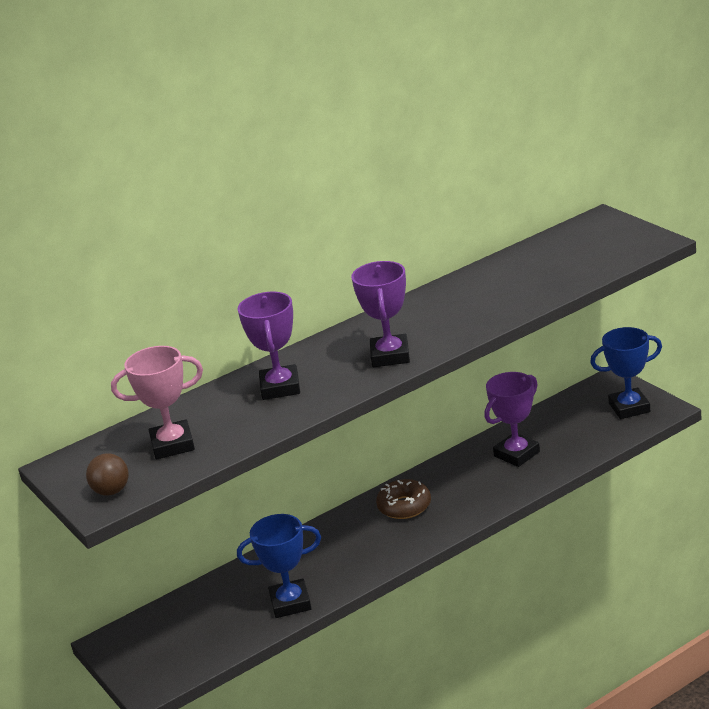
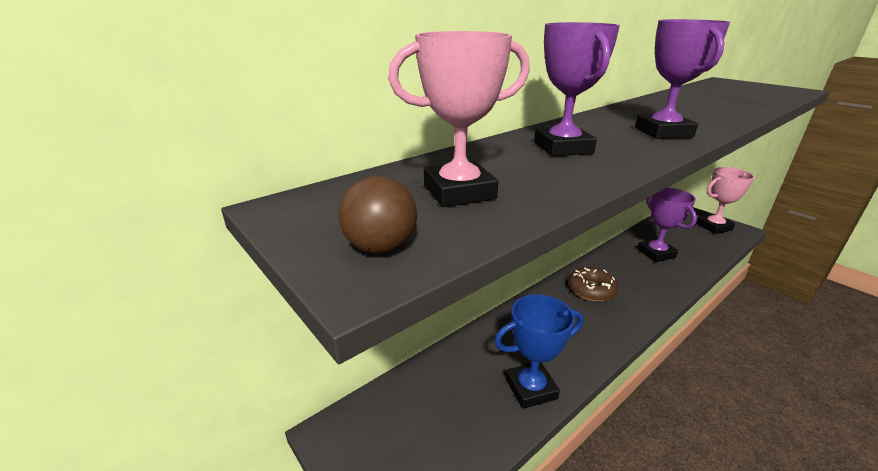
camera: 10 degrees left, 0 degrees up
purple trophy [484,372,540,467] -> purple trophy turned 60 degrees counterclockwise [637,188,697,262]
blue trophy [590,327,662,419] -> pink trophy [696,167,754,234]

